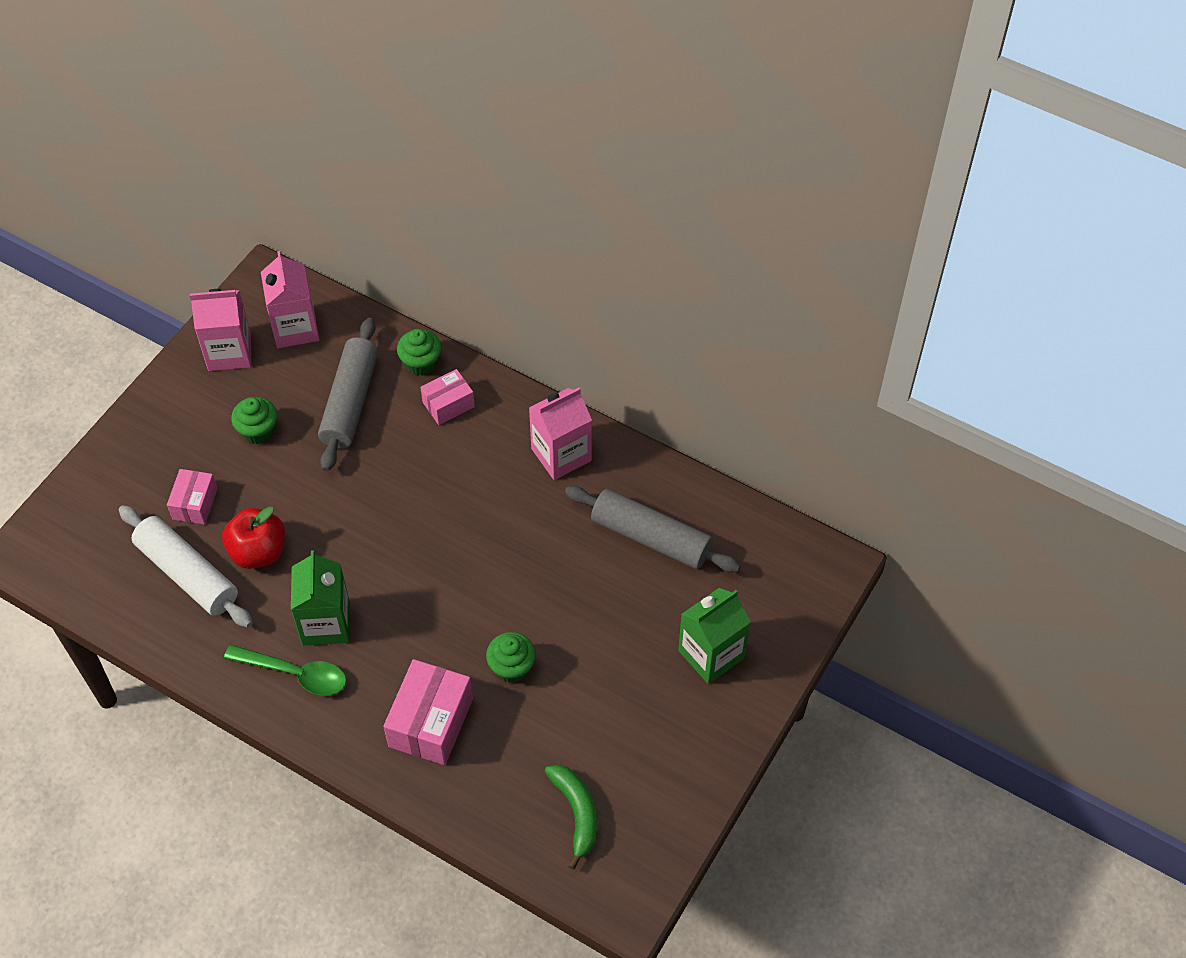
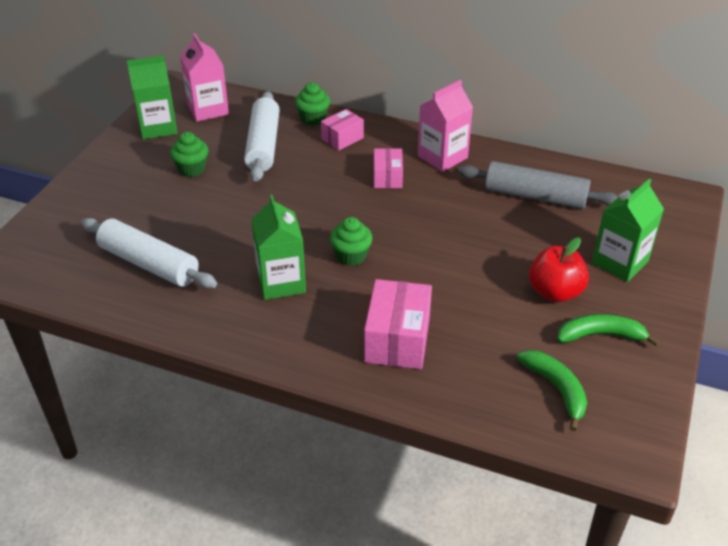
camera: 10 degrees left, 15 degrees down
pink box [167,469,218,525] -> pink box moved to [374,148,403,188]
pink carton [190,289,251,371] -> green carton [127,55,178,139]
red apple [222,506,285,569] -> red apple moved to [529,237,589,302]
green spoon [224,645,347,696] -> none
grey rolling pin [318,318,378,471] -> white rolling pin [244,91,280,181]
green cupcake [486,632,536,683] -> green cupcake moved to [330,217,373,266]
none -> green banana [557,314,660,346]

